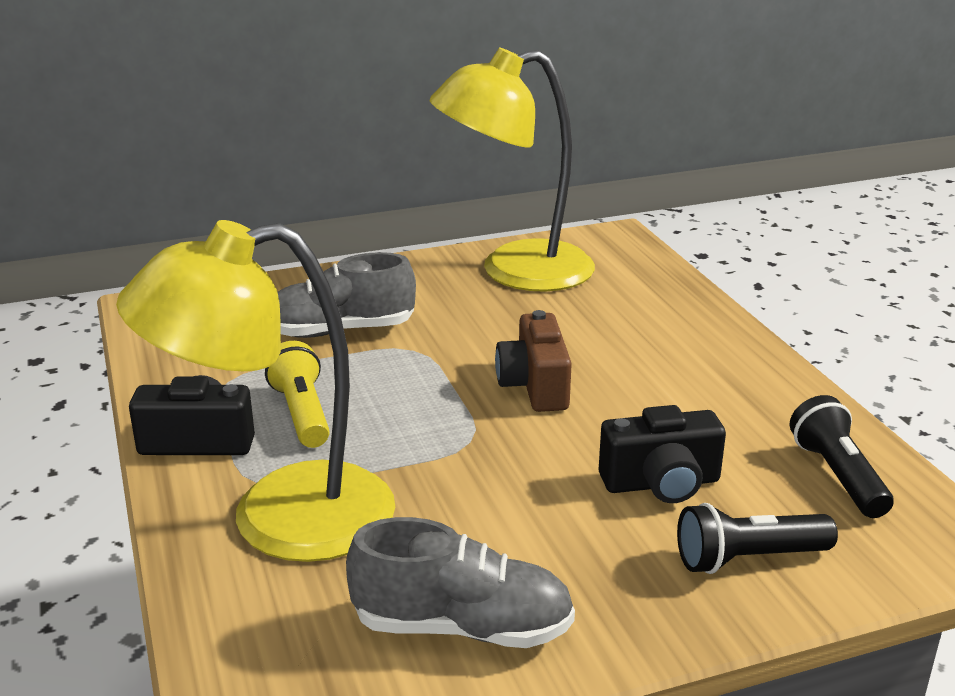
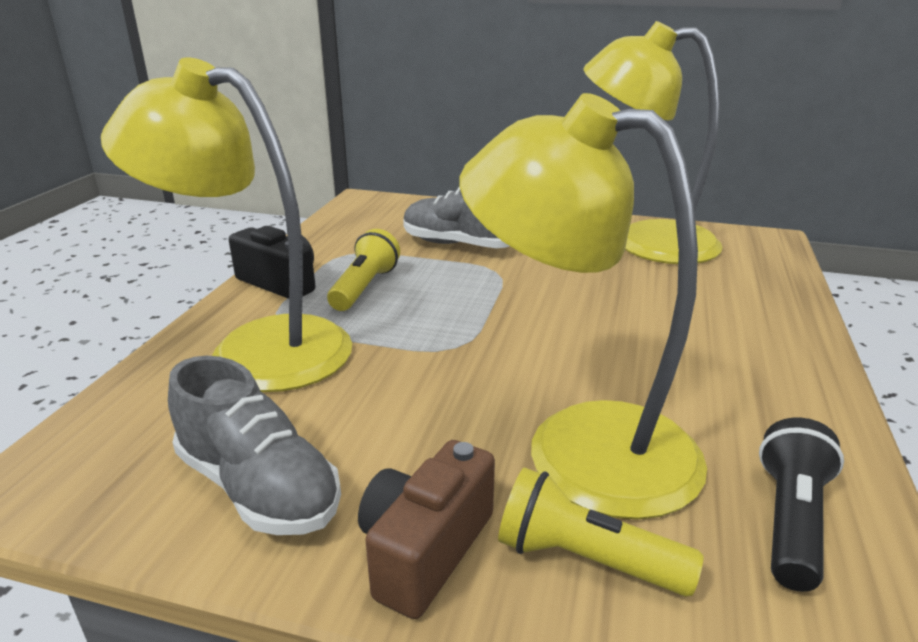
camera: 35 degrees right, 0 degrees up
brown camera [495,310,572,412] -> brown camera moved to [358,440,495,619]
black camera [599,405,726,503] -> yellow lamp [459,93,707,520]
black flashlight [677,503,838,574] -> yellow flashlight [498,467,704,597]

